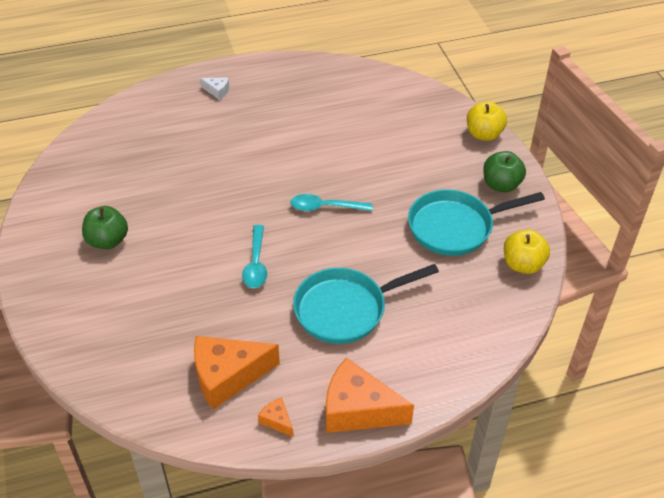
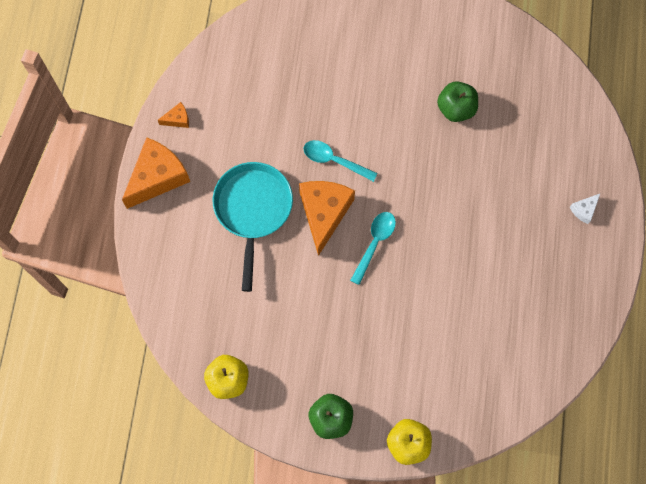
camera: 115 degrees right, 25 degrees up
green apple [82,206,128,250] -> green apple moved to [437,81,478,122]
orange cheese [194,336,280,410] -> orange cheese moved to [299,181,355,256]
turquoise pan [408,189,545,256] -> none

